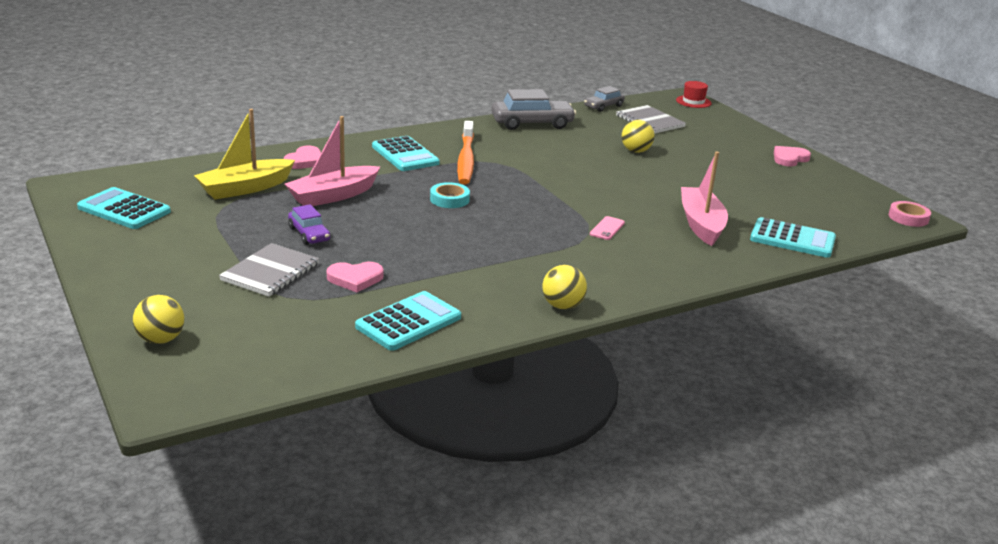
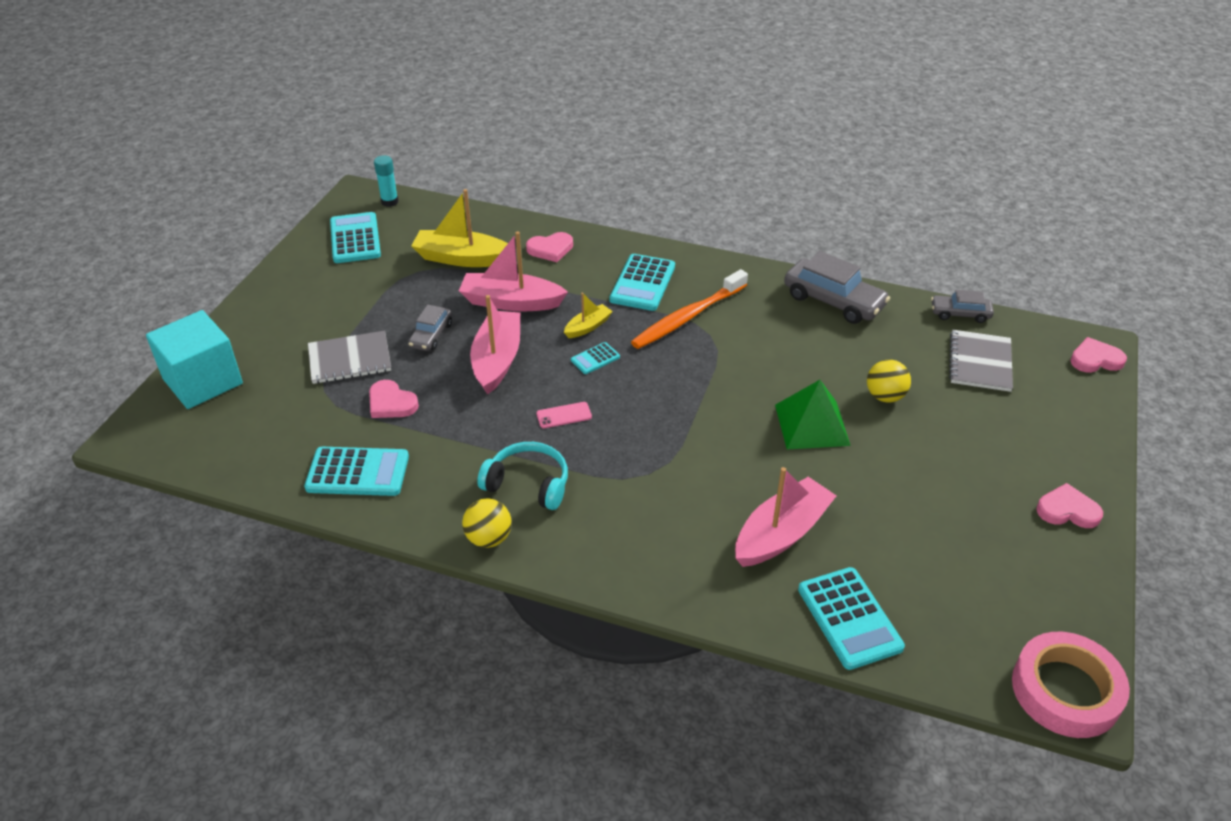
camera: 50 degrees right, 15 degrees up
yellow ball [133,295,184,344] -> turquoise cube [146,310,243,409]
purple car [288,204,330,245] -> grey car [408,305,452,351]
turquoise tape [430,182,470,208] -> turquoise calculator [571,342,620,374]
pink phone [590,216,625,240] -> pink phone moved to [536,402,592,428]
red hat [676,81,712,108] -> pink heart [1070,337,1127,373]
pink tape [889,201,931,227] -> pink tape [1012,632,1130,738], size x1.80
none -> turquoise glue stick [374,155,398,207]
none -> pink boat [470,295,520,395]
none -> turquoise headphones [477,442,568,510]
none -> yellow boat [564,293,613,338]
none -> green pyramid [775,380,851,449]

